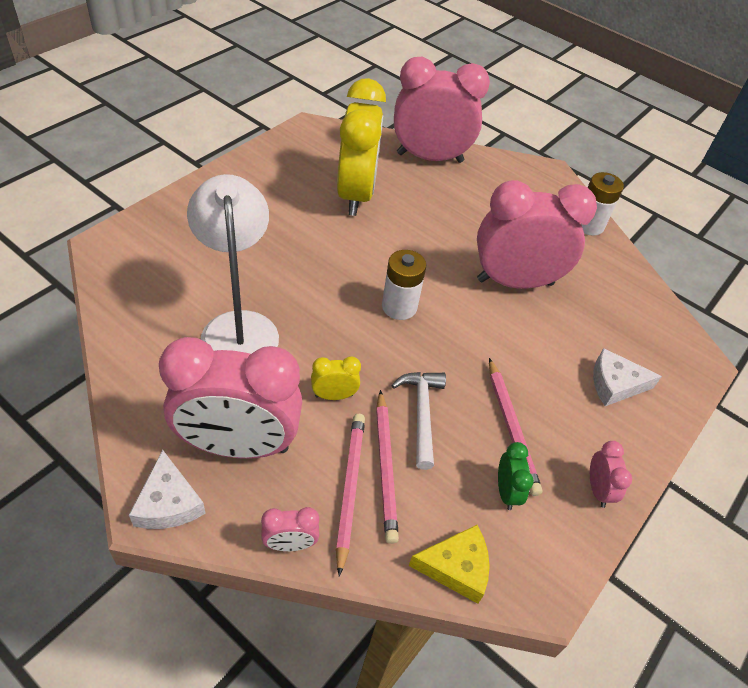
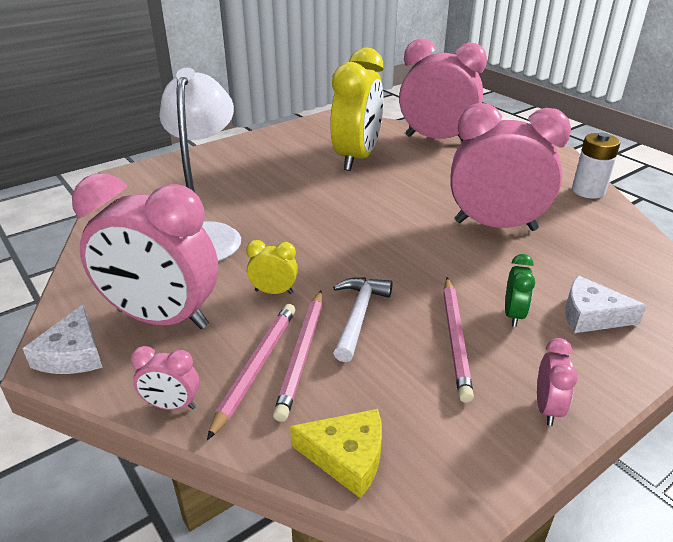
camera: 20 degrees right, 15 degrees down
white battery [382,250,426,320] -> none
green clock [498,442,534,510] -> green clock moved to [505,254,535,327]

